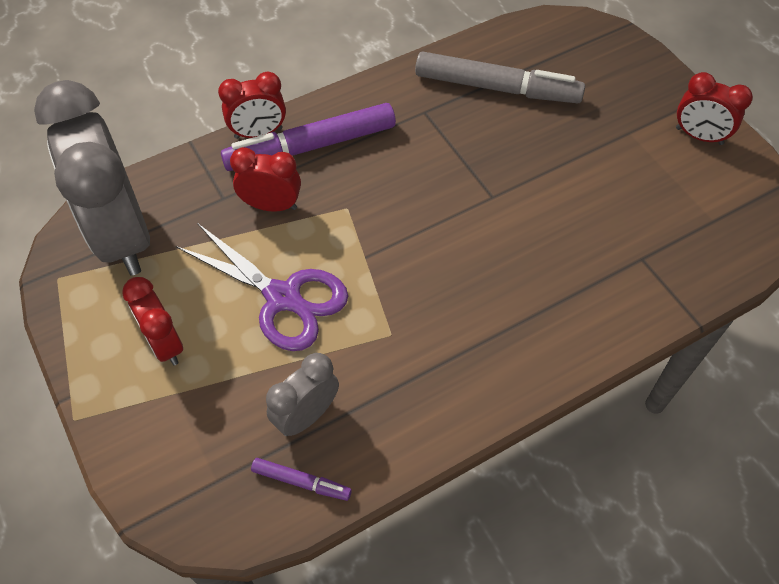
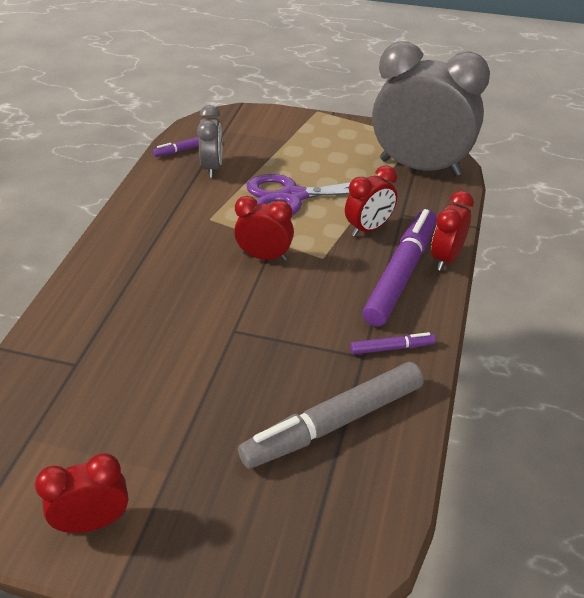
camera: 135 degrees right, 15 degrees down
red clock [122,277,183,365] -> red clock moved to [234,196,294,261]
none -> purple marker [350,332,436,354]

